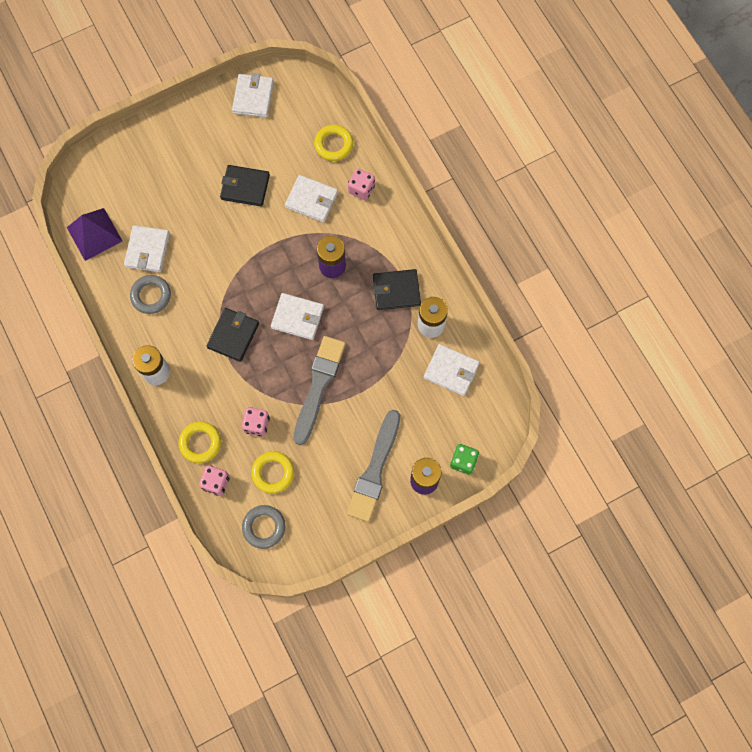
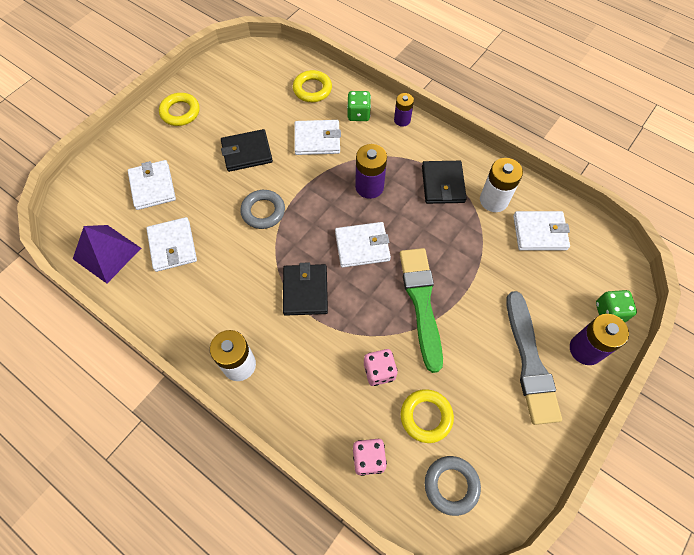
camera: 25 degrees left, 10 degrees down
grey ring [130,275,171,314] -> grey ring moved to [240,190,285,229]
yellow ring [178,421,221,463] -> yellow ring moved to [159,93,200,126]
white wallet [232,73,274,118] -> white wallet moved to [128,160,176,210]
grey brush [293,336,346,445] -> green brush [400,248,443,373]
pink dice [348,168,375,200] -> green dice [347,91,371,121]
black wallet [373,269,421,310] -> black wallet turned 60 degrees counterclockwise [422,161,467,204]
none -> purple battery [394,93,414,127]

